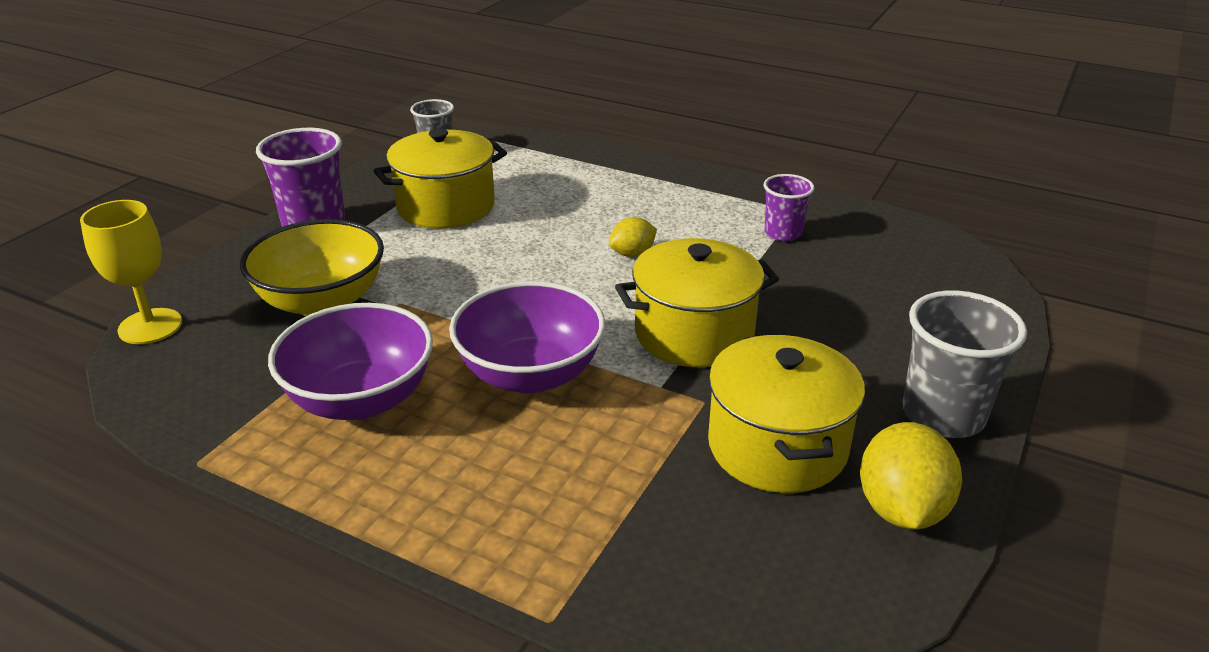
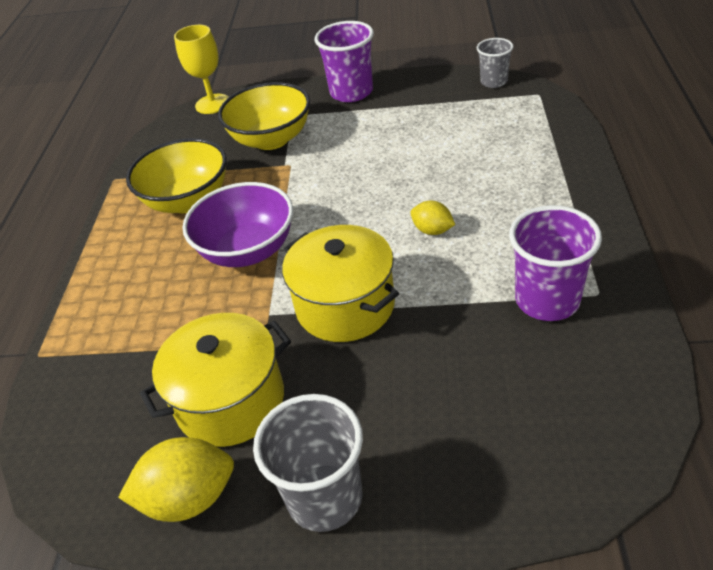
camera: 70 degrees right, 10 degrees up
purple bowl [268,303,433,420] -> yellow bowl [126,138,227,213]
yellow pot [374,128,507,229] -> none
purple cup [764,174,814,241] -> purple cup [509,205,602,321], size x1.65

